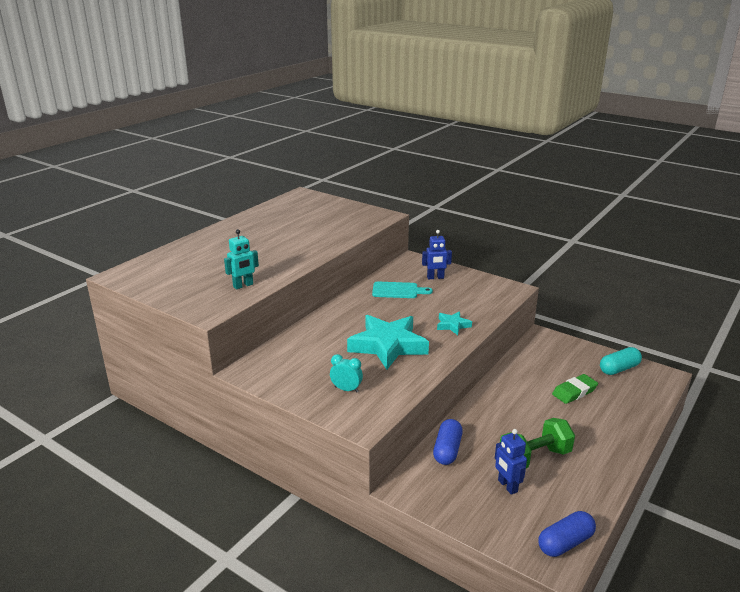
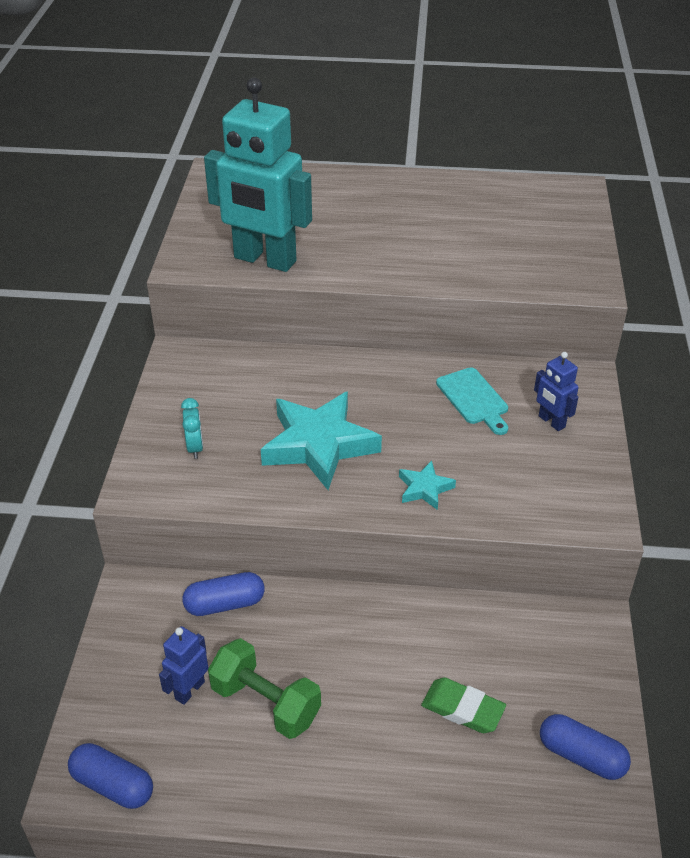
camera: 60 degrees right, 15 degrees up
turquoise robot [224,229,259,289] -> turquoise robot [204,78,312,272], size x2.28
turquoise capsule [600,347,642,375] -> blue capsule [540,714,631,780]

